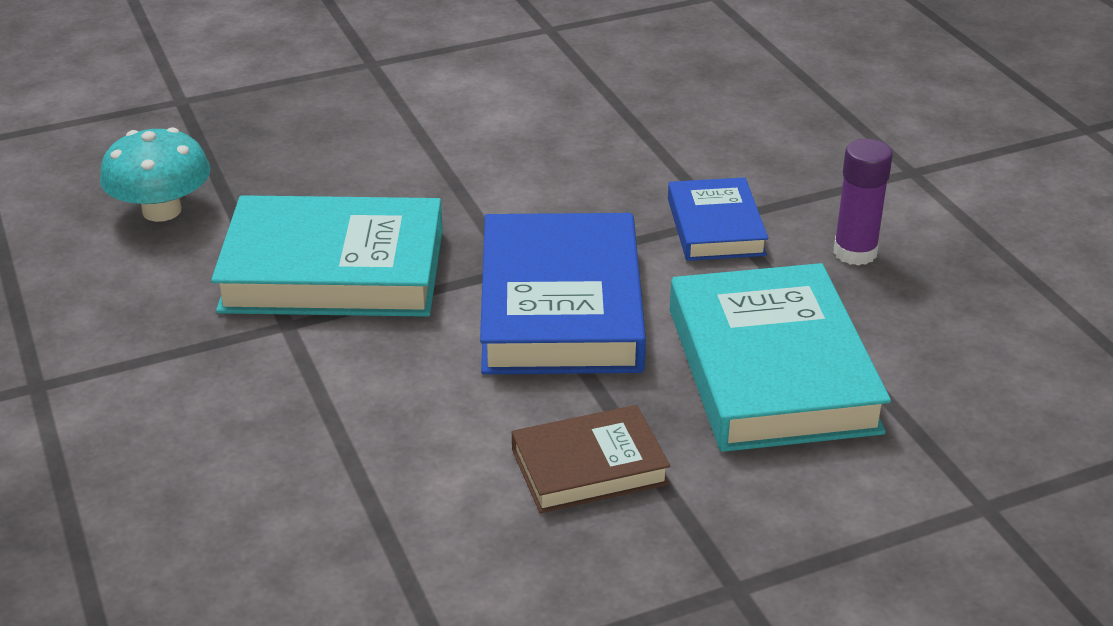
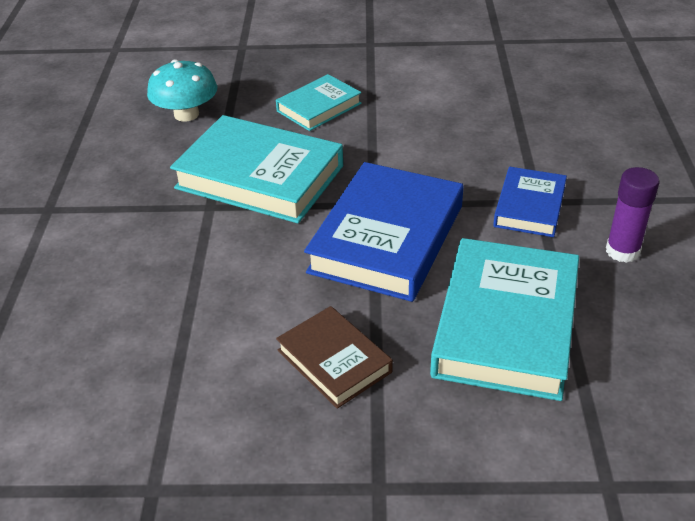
camera: 25 degrees right, 5 degrees up
brown book [511,405,670,513] -> brown book turned 45 degrees clockwise [276,306,393,409]
none -> turquoise book [276,74,362,131]

